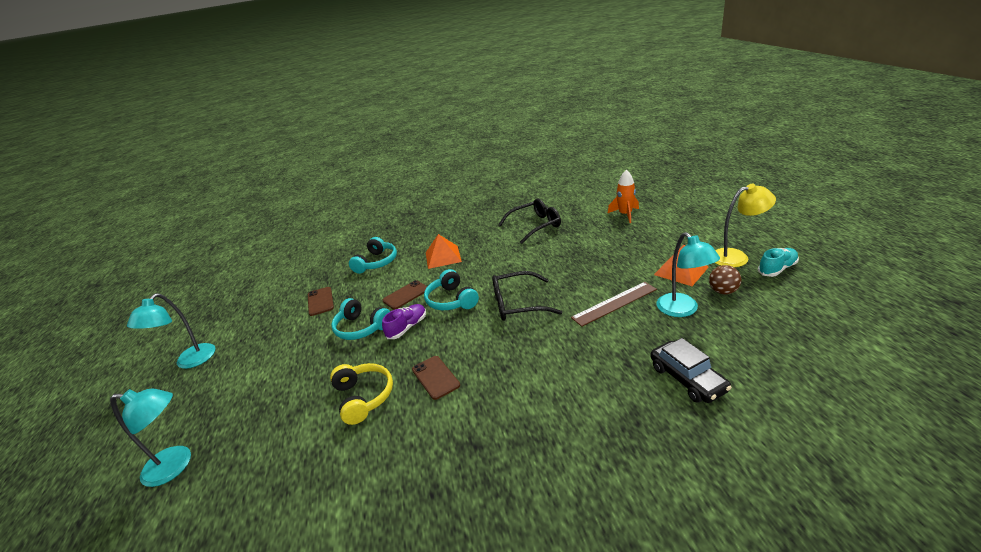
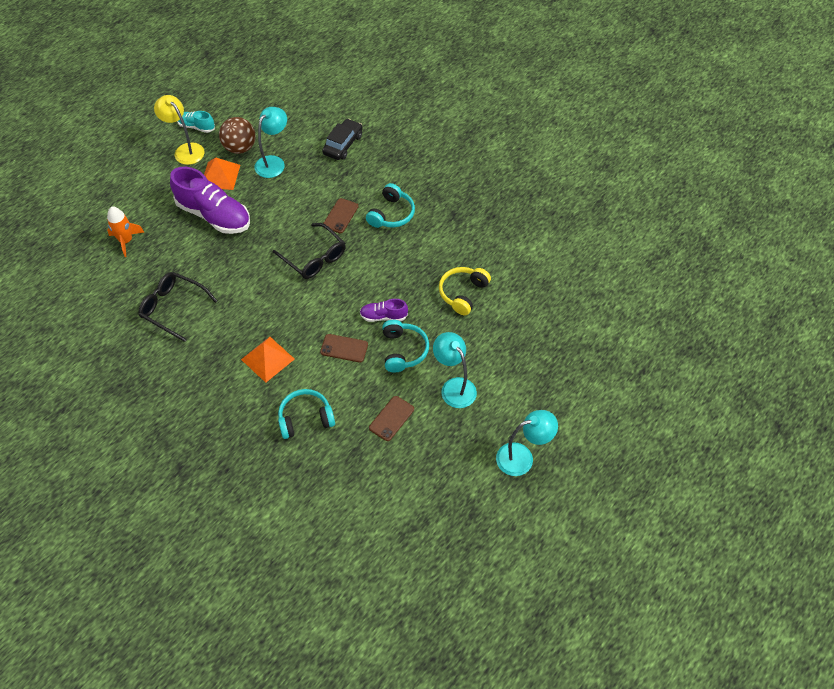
camera: 130 degrees left, 25 degrees up
turquoise lamp [110,389,191,487] -> turquoise lamp moved to [433,332,477,408]
brown phone [412,356,460,400] -> brown phone moved to [323,198,358,233]
turquoise headphones [424,269,479,310] -> turquoise headphones moved to [366,183,415,228]
brown ruler [571,282,657,327] -> none
brown ball [709,265,741,294] -> brown ball [219,117,255,154], size x1.57
none -> purple shoe [170,167,250,234]

